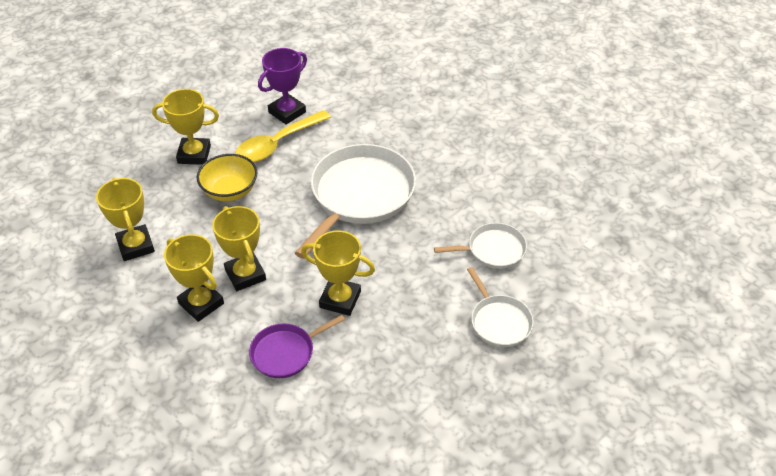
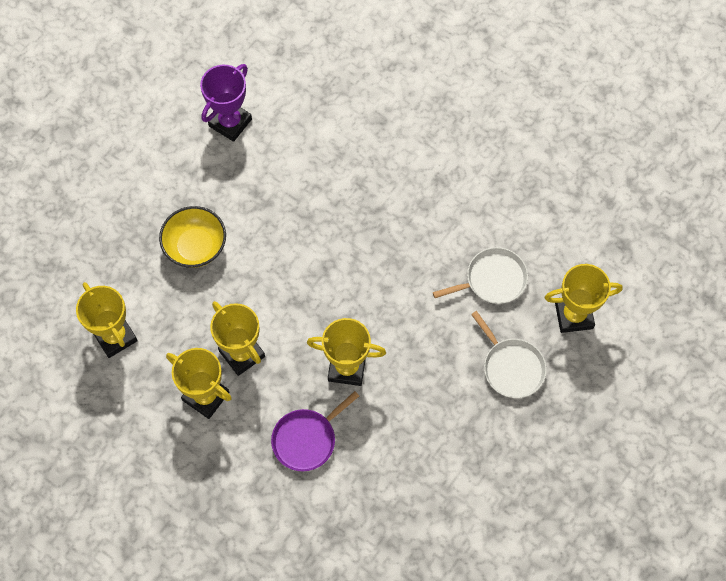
camera: 10 degrees left, 20 degrees up
yellow trophy [152,89,219,165] -> yellow trophy moved to [545,264,623,333]
yellow spoon [235,110,331,163] -> none
white pan [295,144,416,259] -> none

